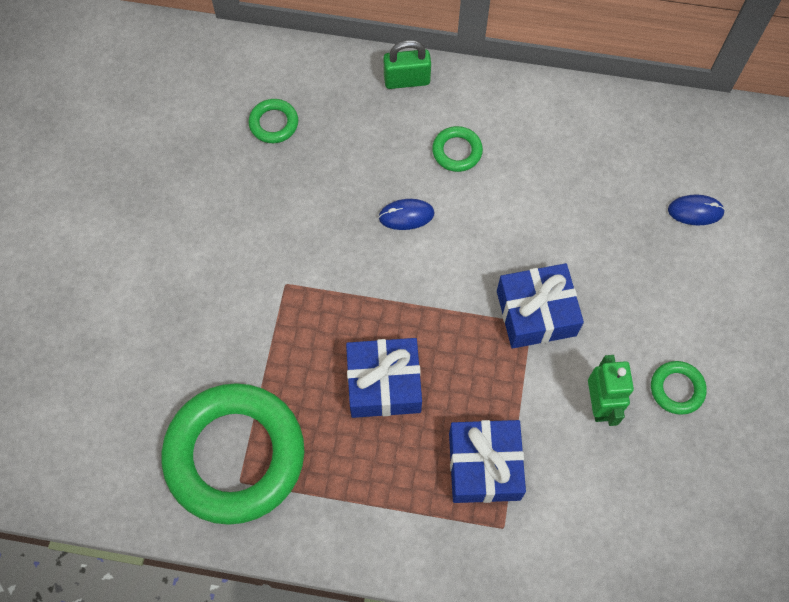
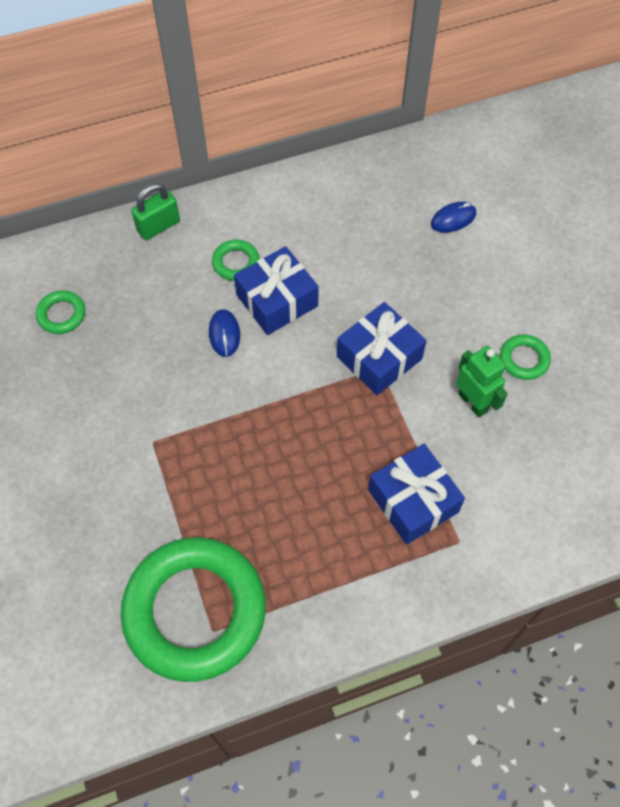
camera: 30 degrees left, 5 degrees down
blue gift [346,338,422,418] -> blue gift moved to [234,246,319,335]
blue mouse [378,199,434,230] -> blue mouse turned 60 degrees counterclockwise [209,309,240,357]

